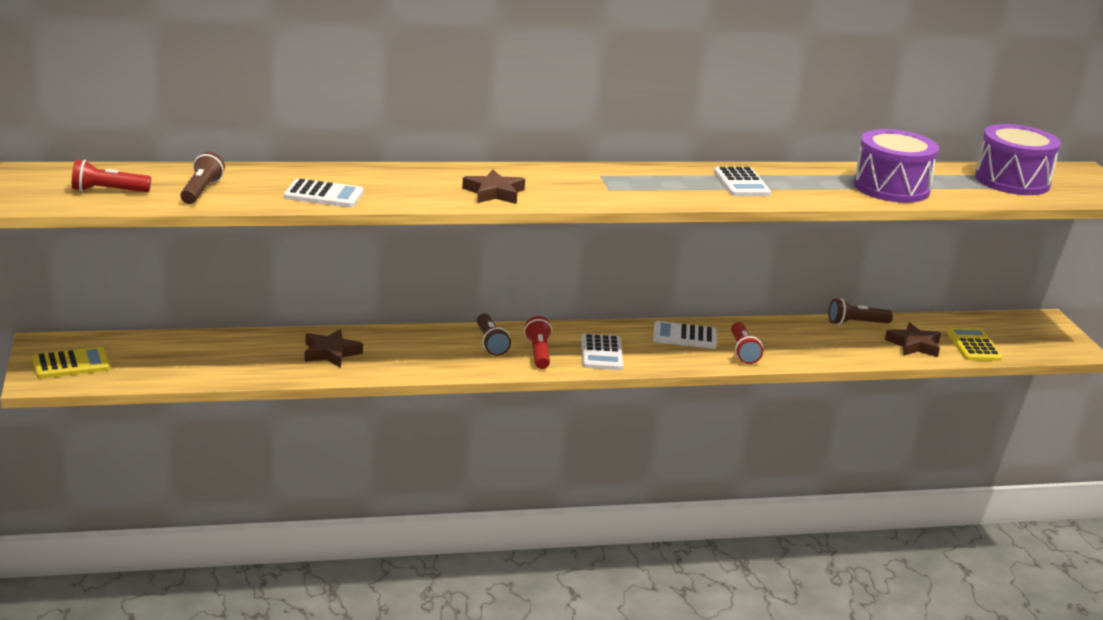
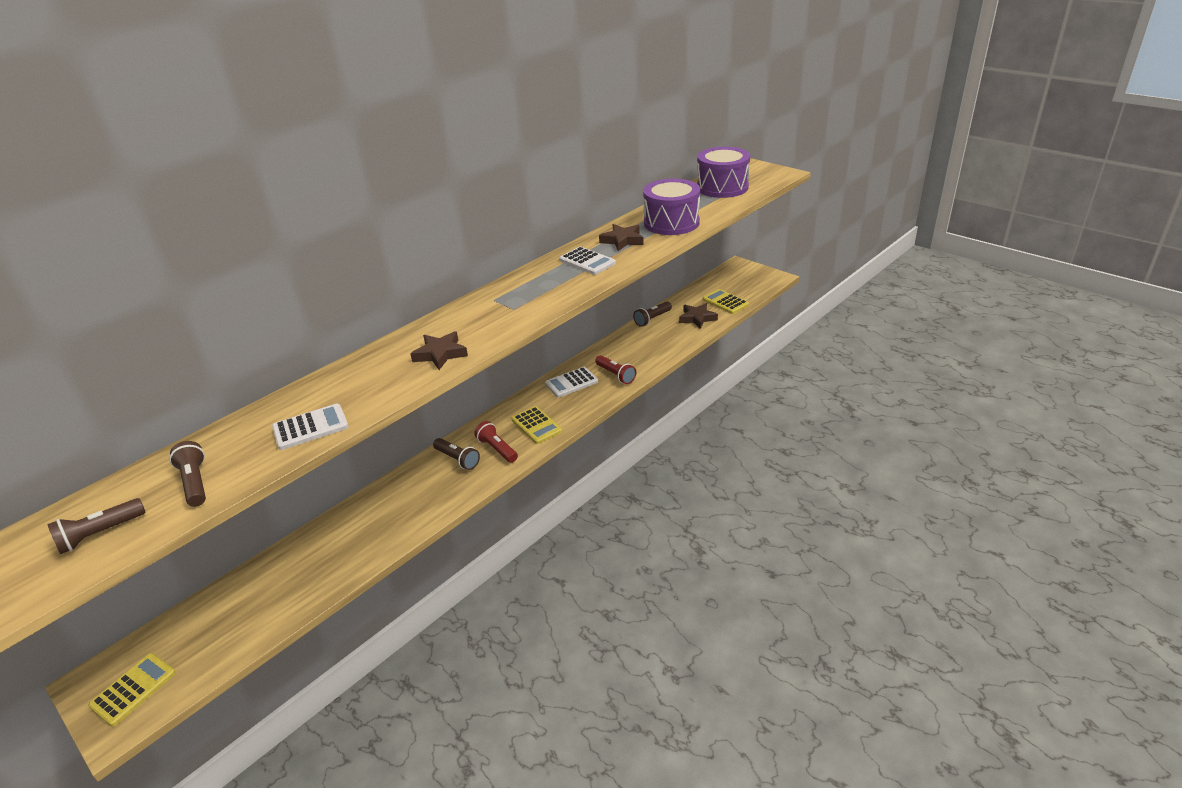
camera: 30 degrees left, 10 degrees up
red flashlight [72,160,151,192] -> brown flashlight [47,498,146,554]
brown star [305,329,363,368] -> brown star moved to [599,224,644,251]
white calculator [581,334,623,370] -> yellow calculator [511,406,562,444]

